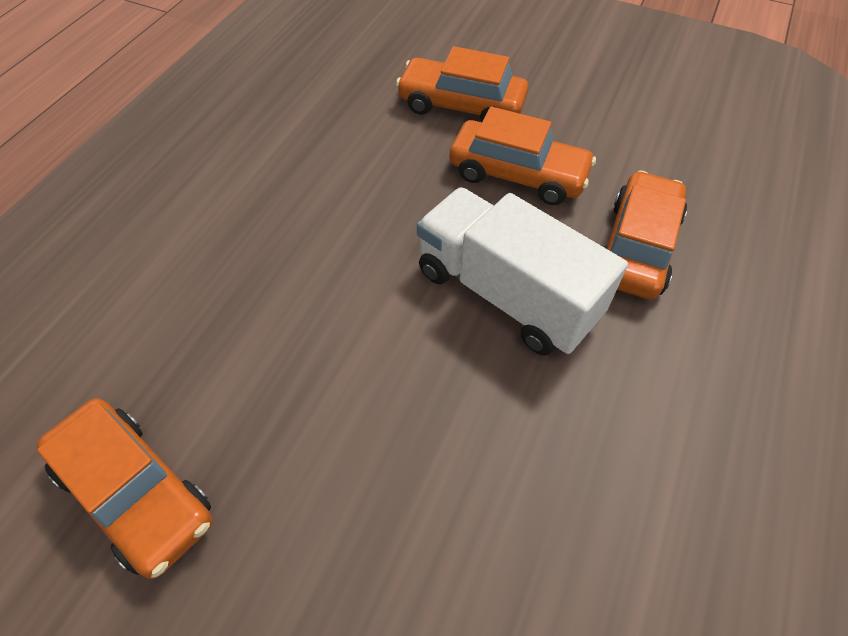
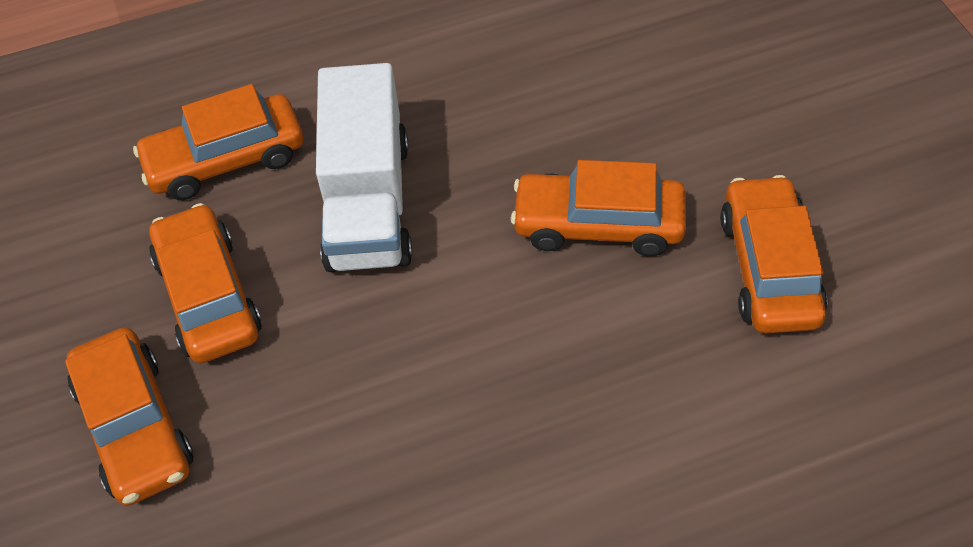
camera: 130 degrees left, 0 degrees up
none -> orange car [511,160,686,256]

